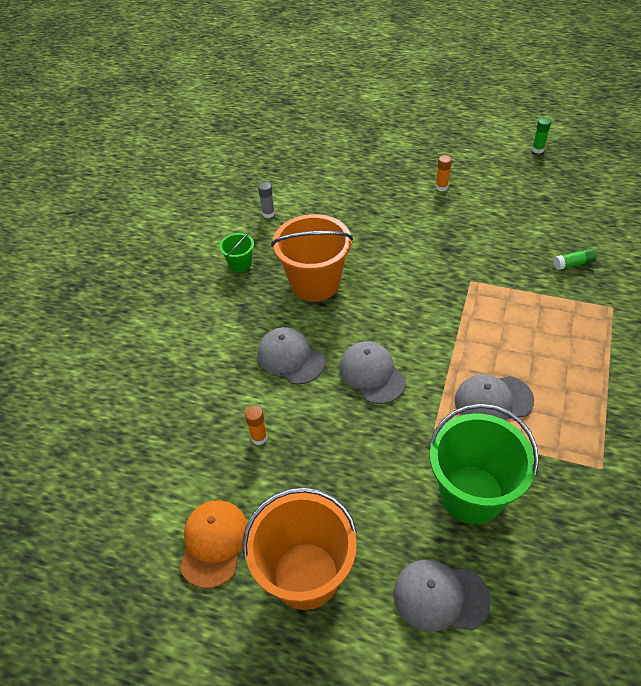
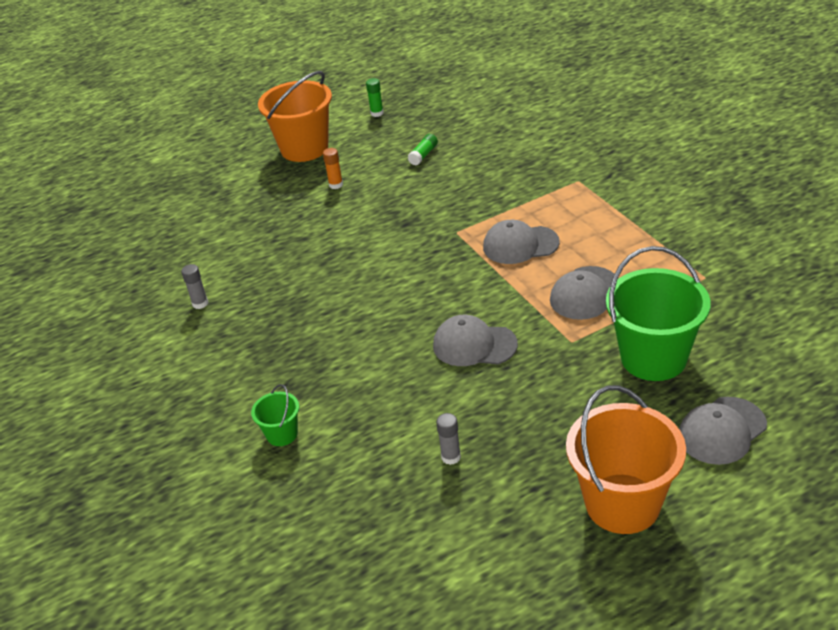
camera: 45 degrees left, 10 degrees down
orange cap [180,500,248,589] -> none
green bucket [219,232,254,272] -> green bucket moved to [251,384,299,446]
orange glue stick [245,406,267,445] -> grey glue stick [436,413,461,465]
grey cap [258,327,325,385] -> grey cap moved to [483,220,560,264]
orange bucket [271,214,353,301] -> orange bucket moved to [258,71,332,162]
green glue stick [553,248,596,270] -> green glue stick moved to [408,134,438,165]

